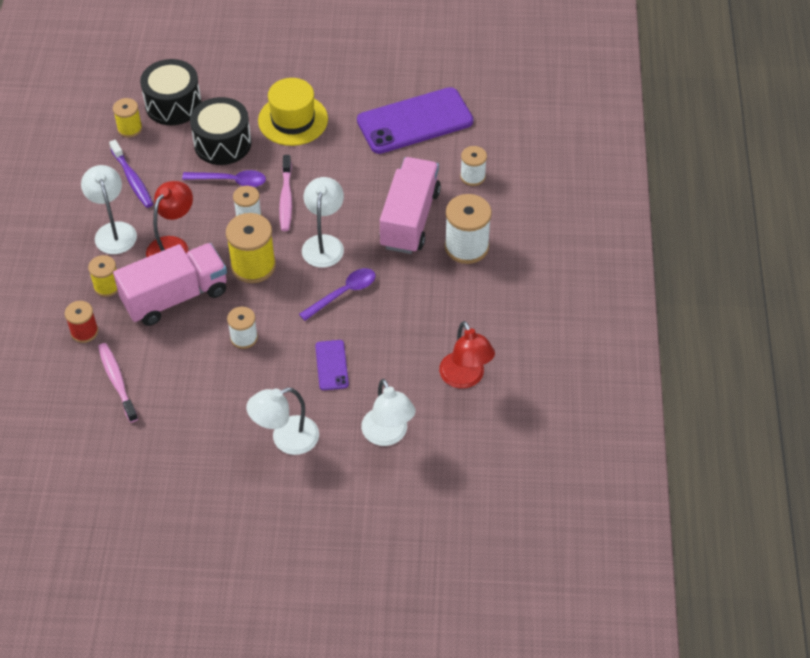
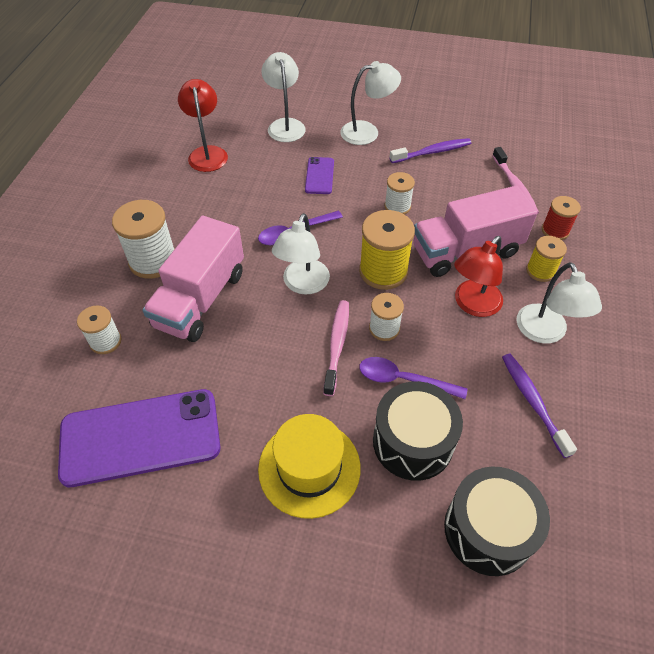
camera: 170 degrees left, 0 degrees up
yellow spool [113,98,142,138] -> none
none -> purple toothbrush [390,138,471,163]

